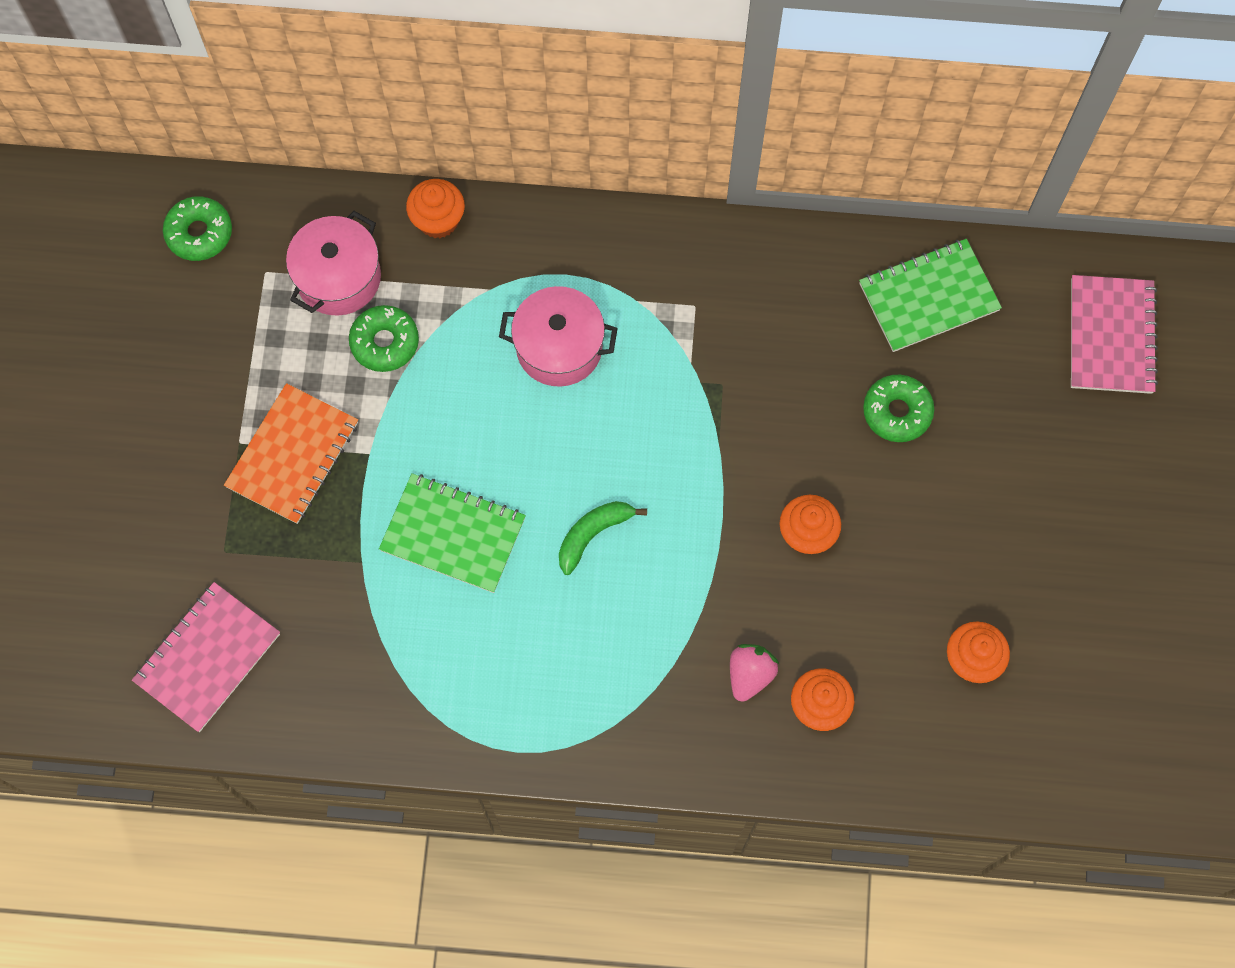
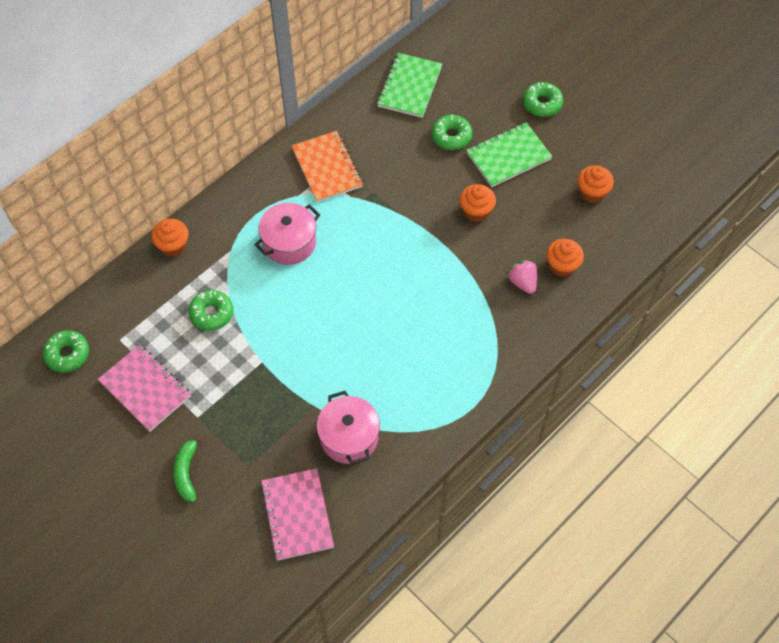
camera: 50 degrees left, 10 degrees down
orange notebook [224,383,358,524] -> orange notebook moved to [292,131,363,202]
pink pot [286,211,381,316] -> pink pot moved to [317,391,380,465]
green notebook [379,473,526,593] -> green notebook moved to [466,122,553,187]
green banana [559,501,647,575] -> green banana moved to [173,434,203,502]
pink notebook [1071,275,1158,394] -> pink notebook moved to [98,345,191,432]
none -> green donut [523,82,563,117]

